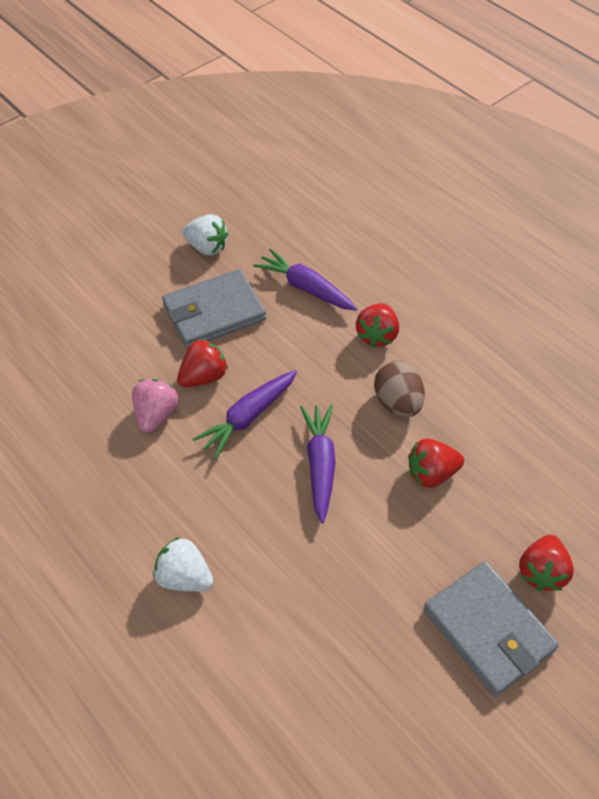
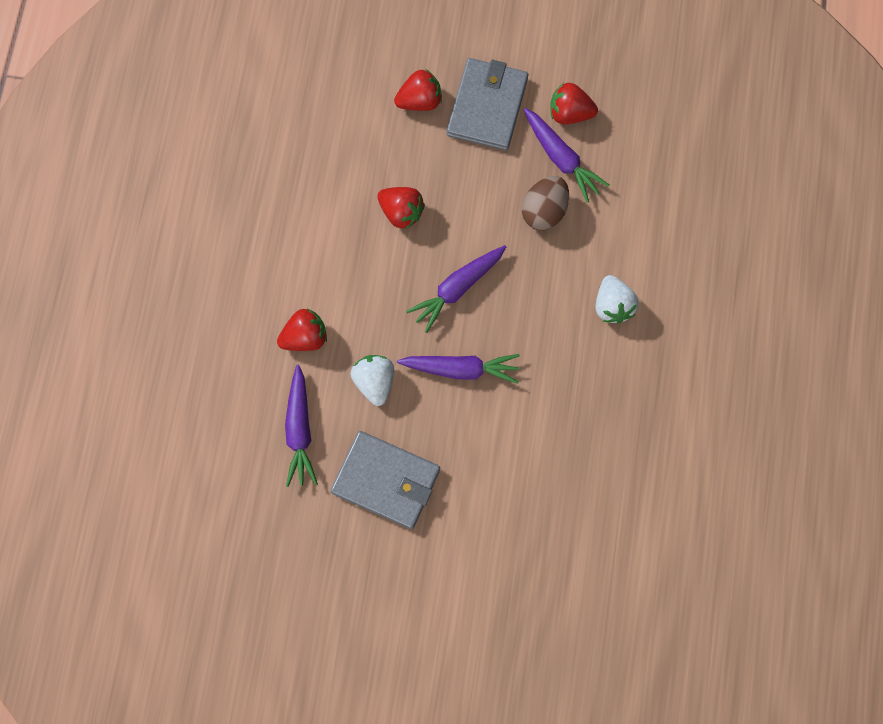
camera: 130 degrees left, 20 degrees up
pink strawberry [132,379,178,433] -> none
red strawberry [177,338,228,387] -> red strawberry moved to [550,83,598,124]
white strawberry [182,214,228,256] -> white strawberry moved to [350,355,394,406]
brown egg [374,361,425,417] -> brown egg moved to [522,176,569,231]
none -> purple carrot [523,108,609,202]

